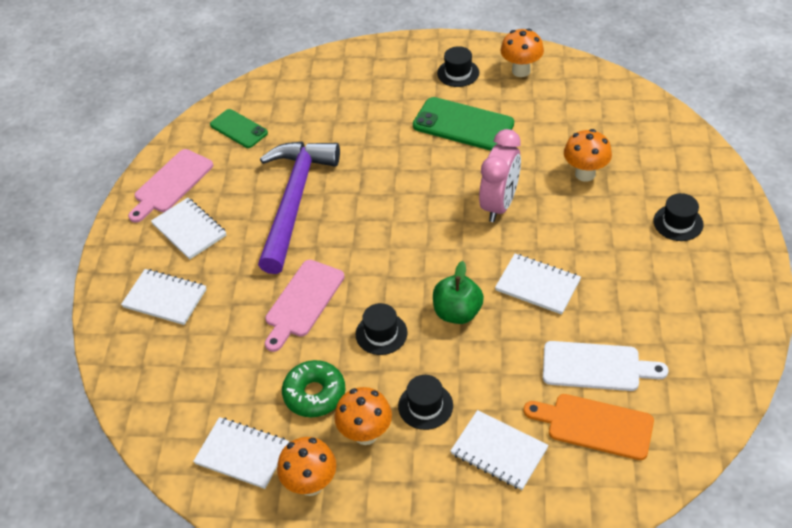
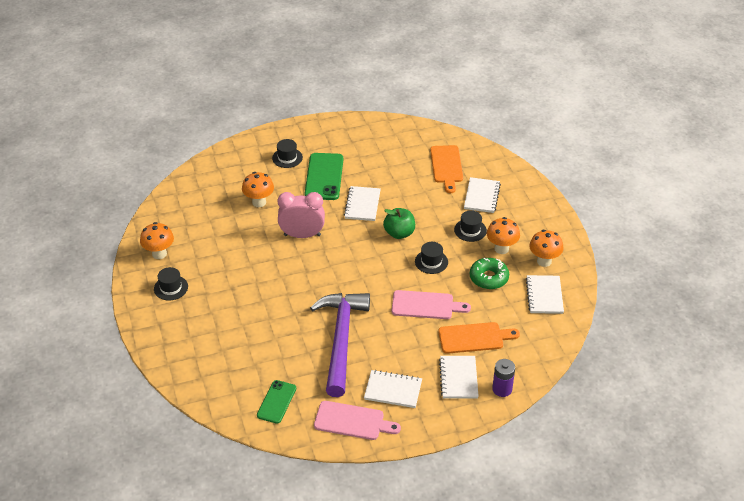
camera: 115 degrees left, 5 degrees down
white notebook [151,198,226,260] -> white notebook turned 75 degrees clockwise [364,370,422,408]
purple hammer [258,141,340,274] -> purple hammer turned 105 degrees clockwise [310,293,370,397]
green phone [413,97,514,151] -> green phone moved to [305,153,343,200]
white cutting board [543,341,669,391] -> none
none -> orange cutting board [438,322,520,354]
none -> purple battery [492,359,515,397]

